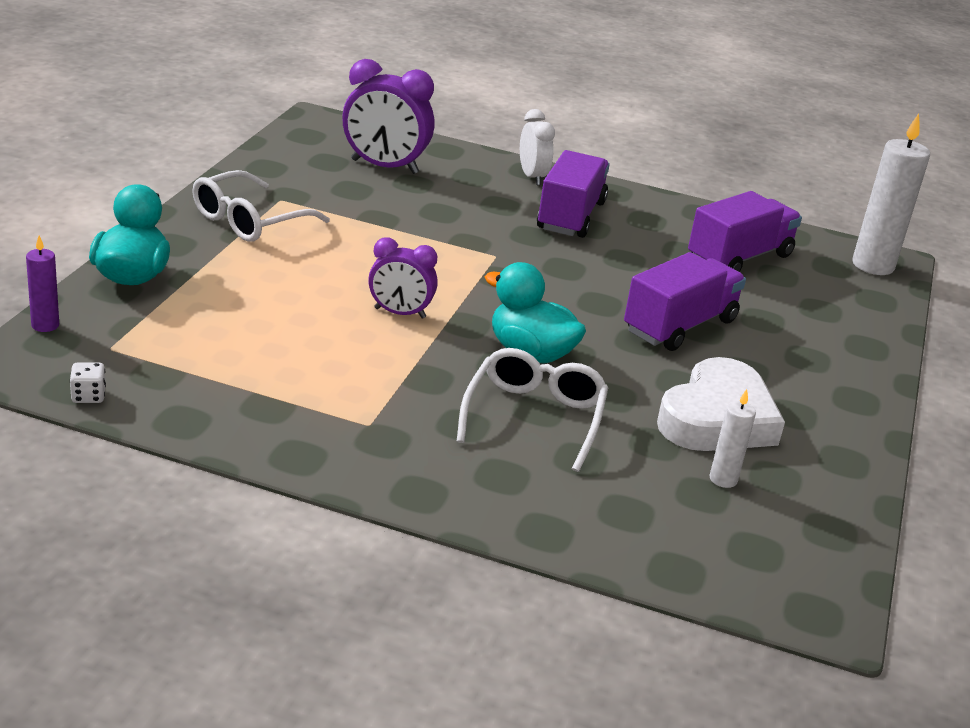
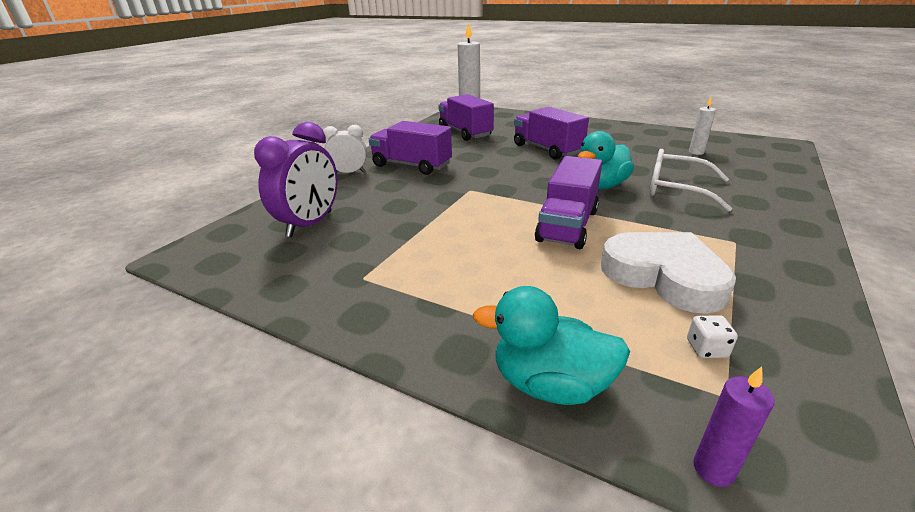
camera: 75 degrees left, 0 degrees up
white dice [70,363,106,403] -> white dice moved to [687,315,738,358]
white glasses [192,170,330,242] -> none
purple clock [368,237,438,319] -> purple truck [535,156,602,249]
white heart [657,357,785,451] -> white heart moved to [601,232,736,314]

